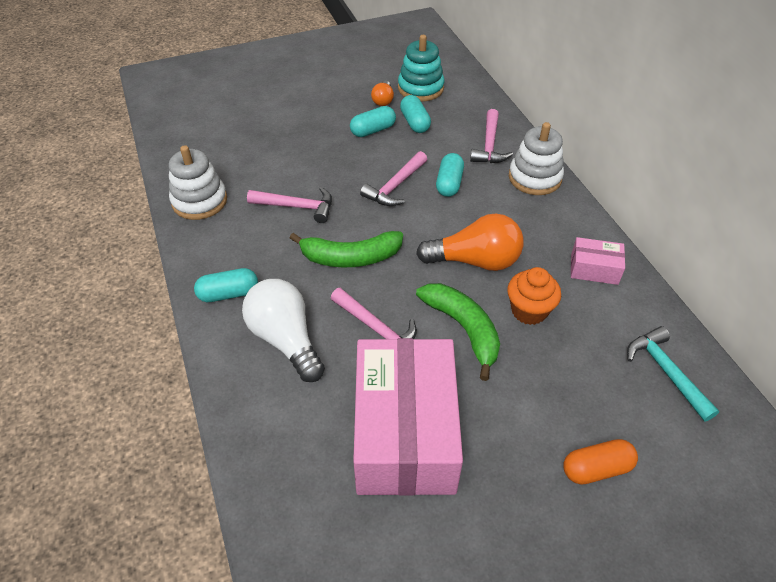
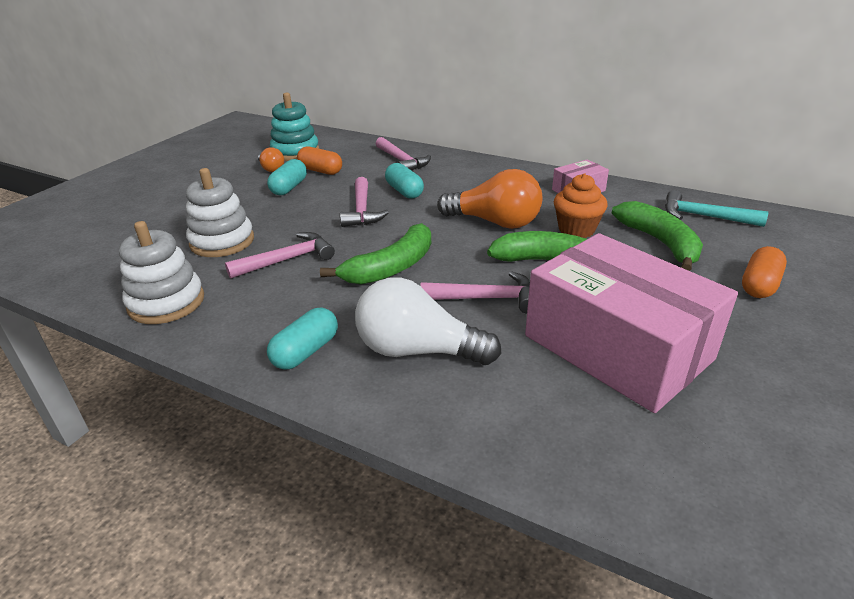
camera: 40 degrees left, 15 degrees down
turquoise capsule [400,95,431,133] -> orange capsule [297,146,342,175]
orange light bulb [416,214,524,271] -> orange light bulb turned 60 degrees clockwise [437,169,543,229]
white stacking toy [509,122,564,195] -> white stacking toy moved to [186,168,254,257]
none -> green banana [611,201,703,271]

